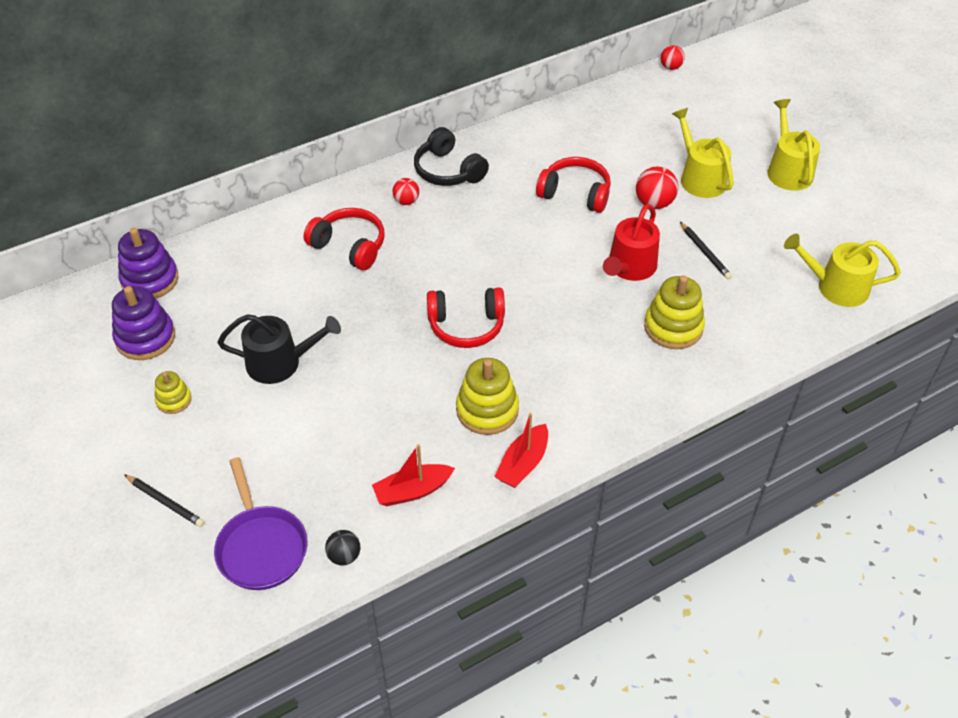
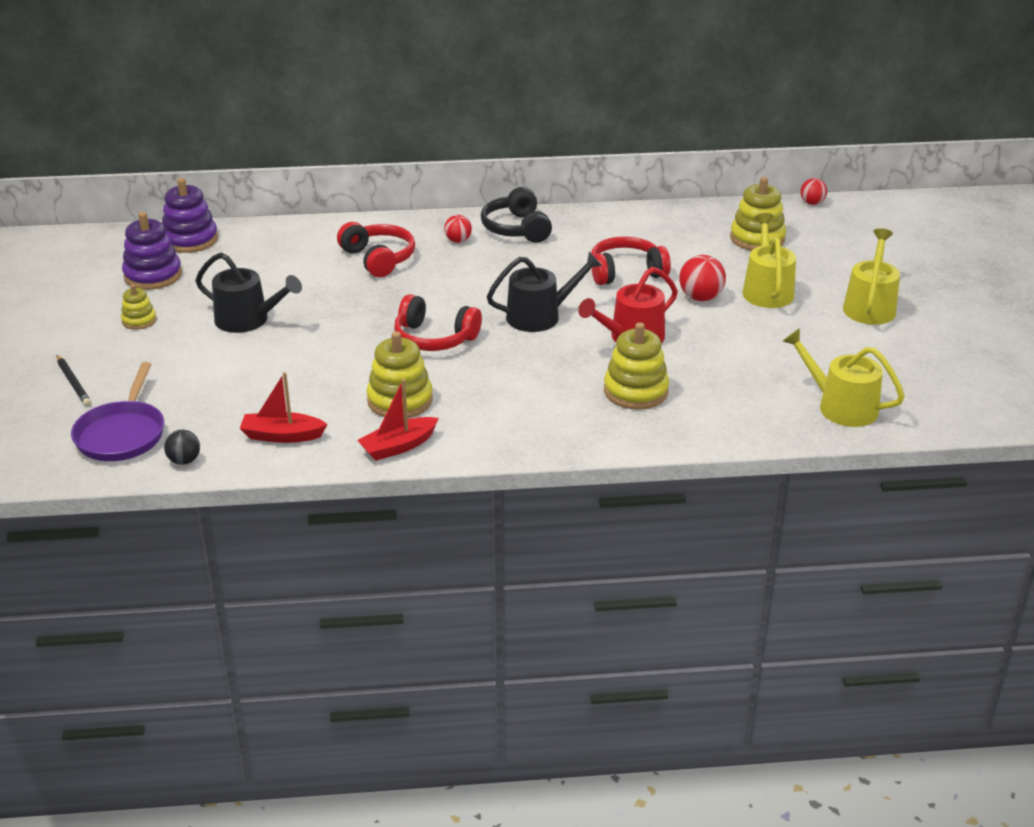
camera: 25 degrees right, 15 degrees down
red headphones [536,157,611,213] -> red headphones turned 60 degrees counterclockwise [591,236,671,285]
black pencil [680,222,732,279] -> none
none -> black watering can [487,252,602,332]
none -> yellow stacking toy [730,177,786,251]

